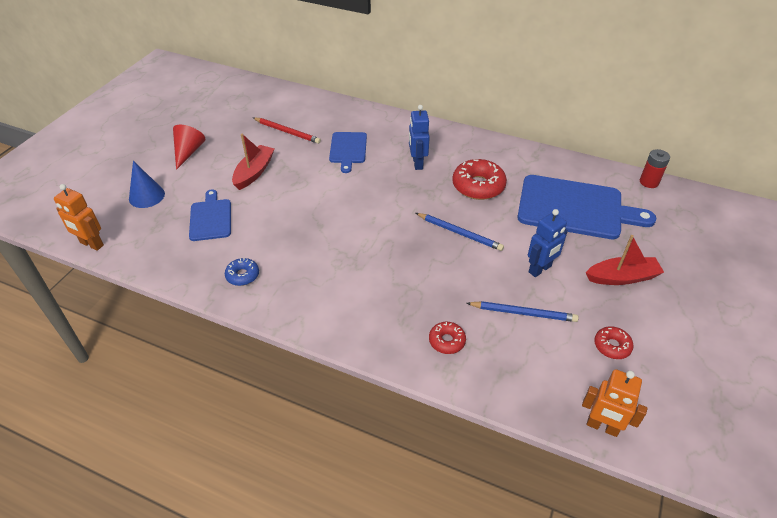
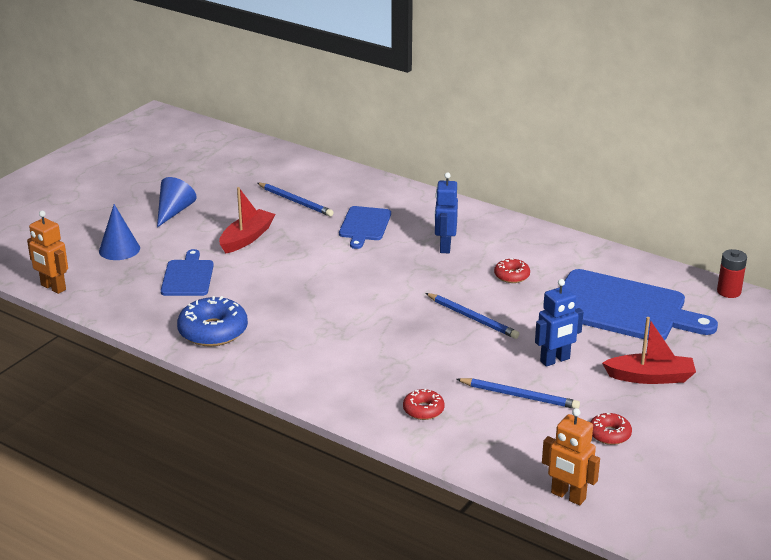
camera: 10 degrees right, 15 degrees down
red cone [173,125,205,170] -> blue cone [157,177,197,227]
blue donut [225,258,259,286] -> blue donut [177,296,248,347], size x1.83
red pencil [253,117,321,144] -> blue pencil [257,183,334,216]
red donut [452,159,507,200] -> red donut [494,258,530,283], size x0.55

